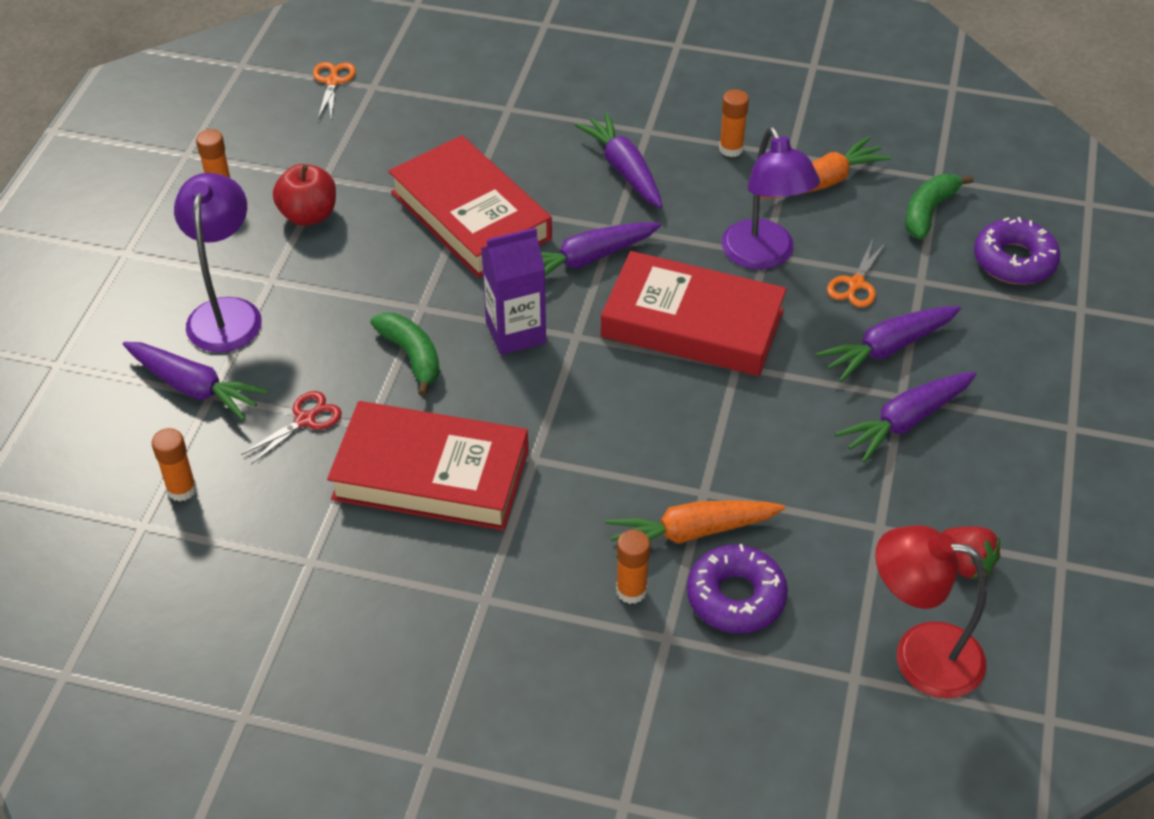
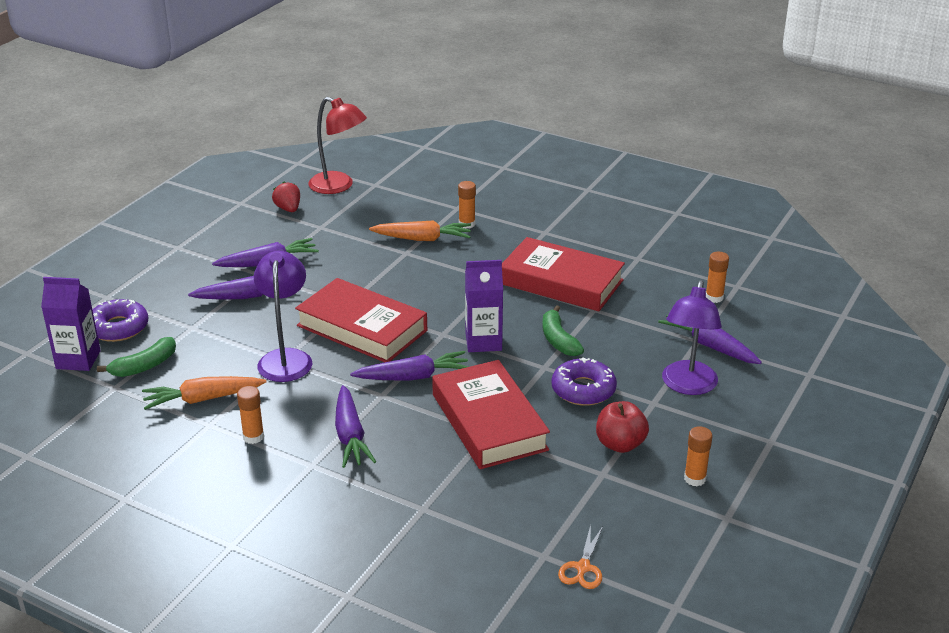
camera: 165 degrees left, 15 degrees down
red scissors [241,391,342,464] -> none
purple donut [687,544,788,633] -> purple donut moved to [551,357,617,406]
orange scissors [827,239,886,308] -> none
none -> purple carton [41,277,101,371]

